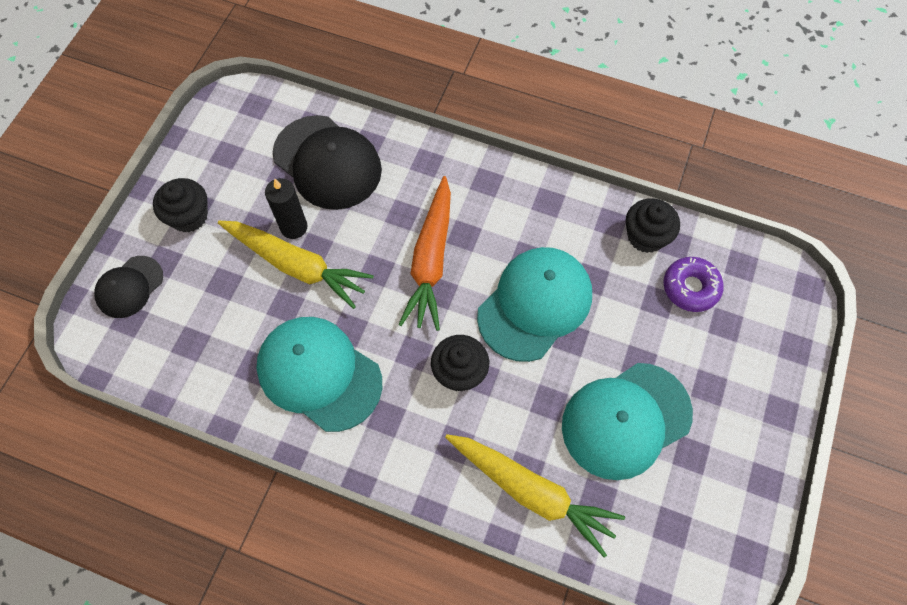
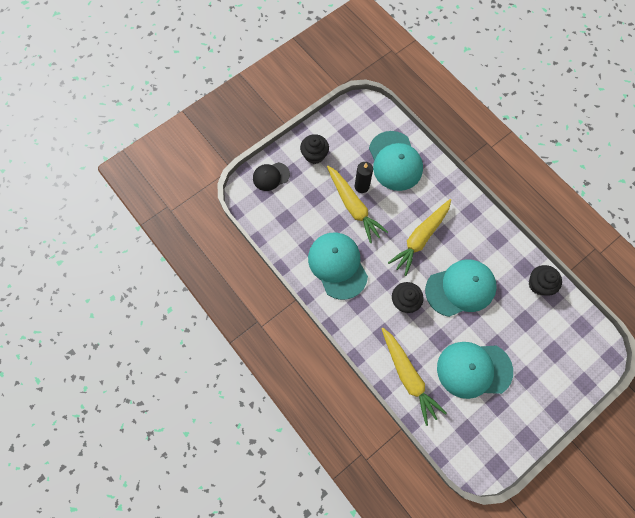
camera: 30 degrees right, 5 degrees up
black cap [273,115,382,210] -> turquoise cap [369,131,423,191]
orange carrot [398,176,451,331] -> yellow carrot [388,199,451,276]
purple donut [663,257,724,312] -> none

